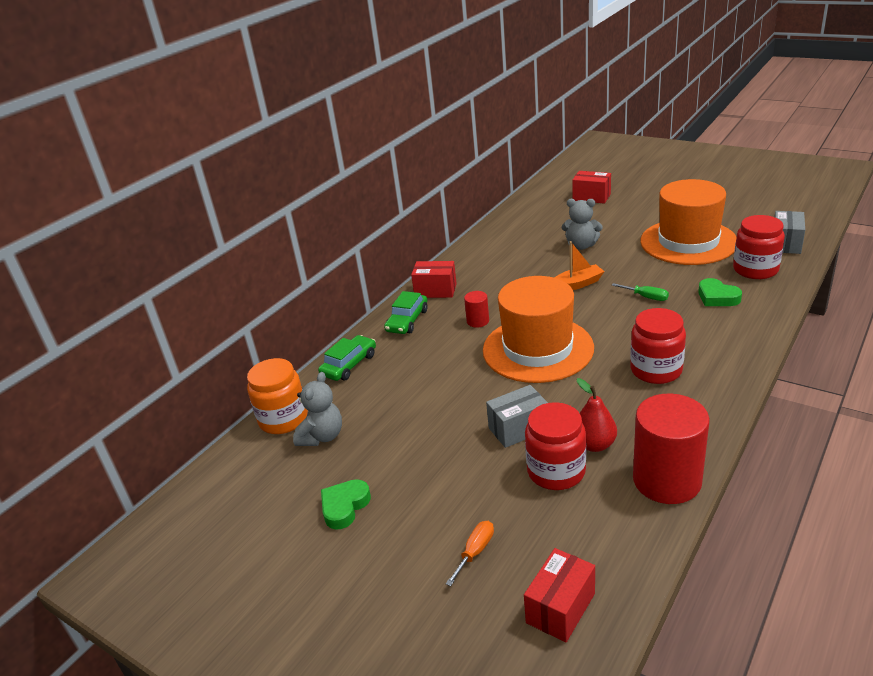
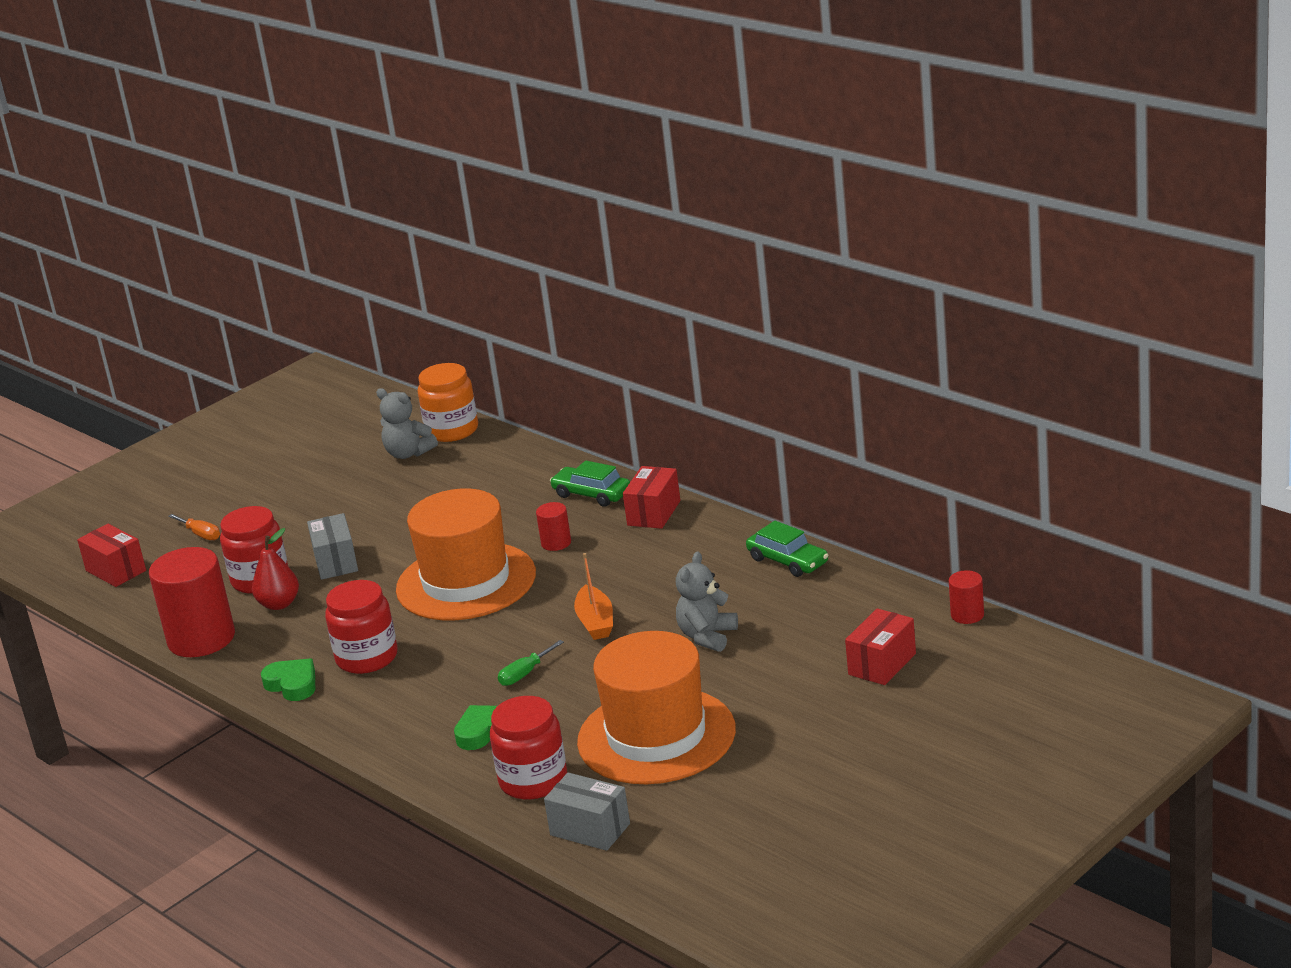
camera: 100 degrees right, 5 degrees down
green car [318,335,376,381] -> green car moved to [746,521,828,577]
green heart [321,479,371,530] -> green heart moved to [261,658,315,701]
none -> red cylinder [949,570,984,624]

